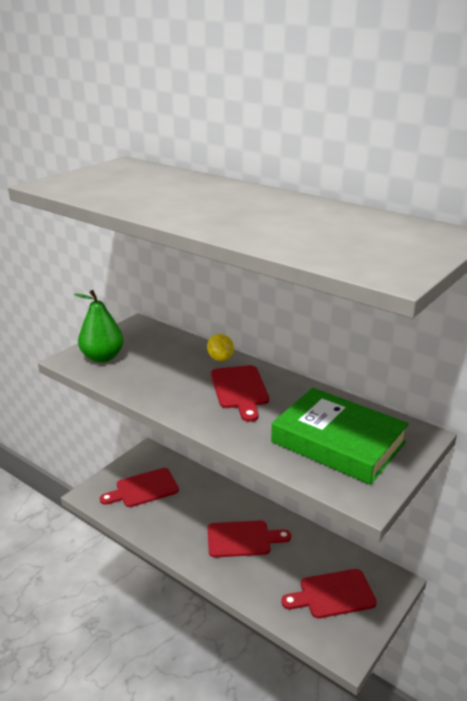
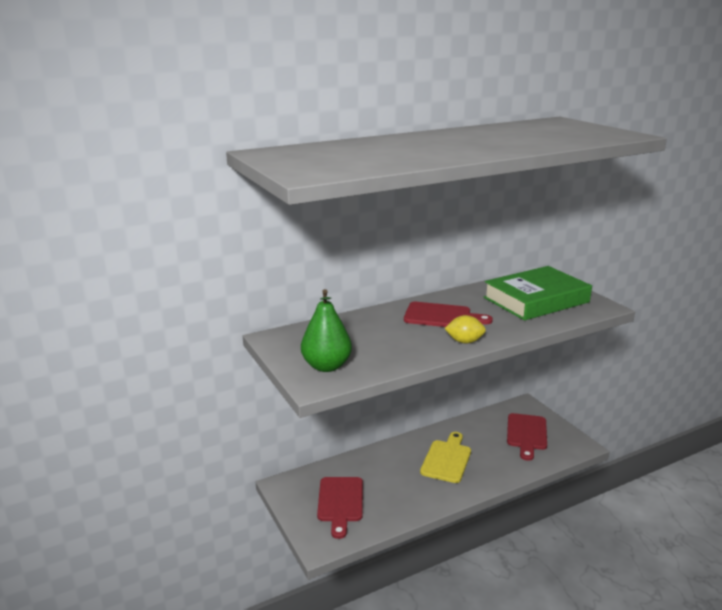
camera: 65 degrees left, 5 degrees down
yellow lemon [207,334,234,361] -> yellow lemon moved to [444,315,486,343]
red cutting board [208,520,291,558] -> yellow cutting board [420,432,471,483]

